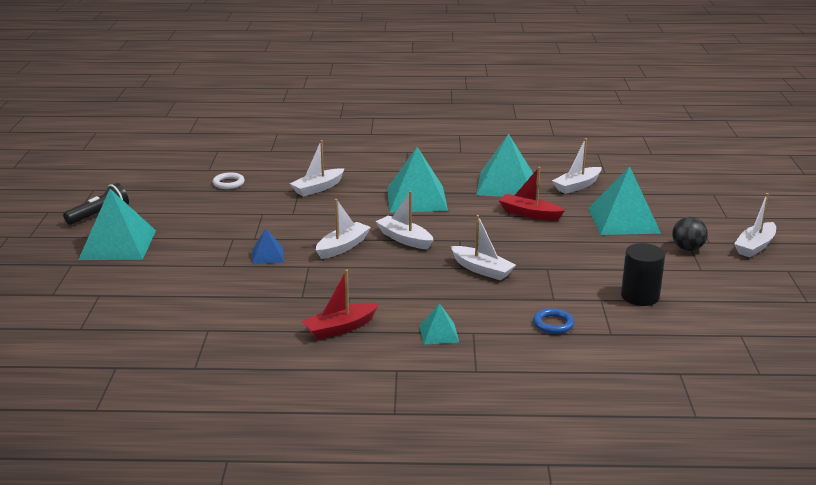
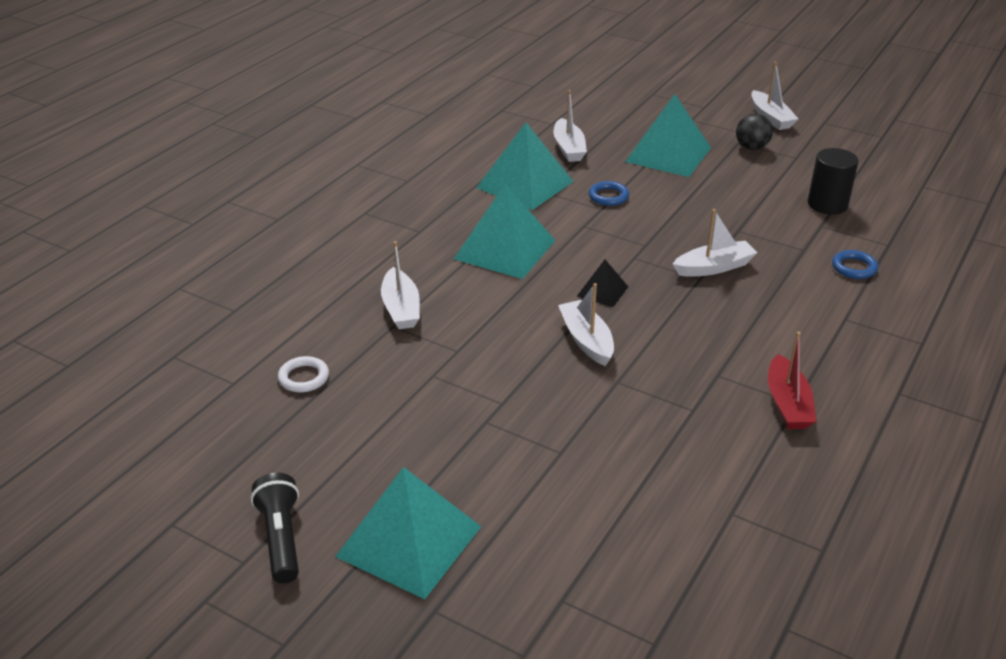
camera: 60 degrees left, 10 degrees up
blue pyramid [252,229,284,264] -> none
white boat [375,191,434,249] -> black pyramid [577,260,628,307]
turquoise pyramid [419,303,459,345] -> none
red boat [498,167,565,221] -> blue ring [589,181,629,206]

